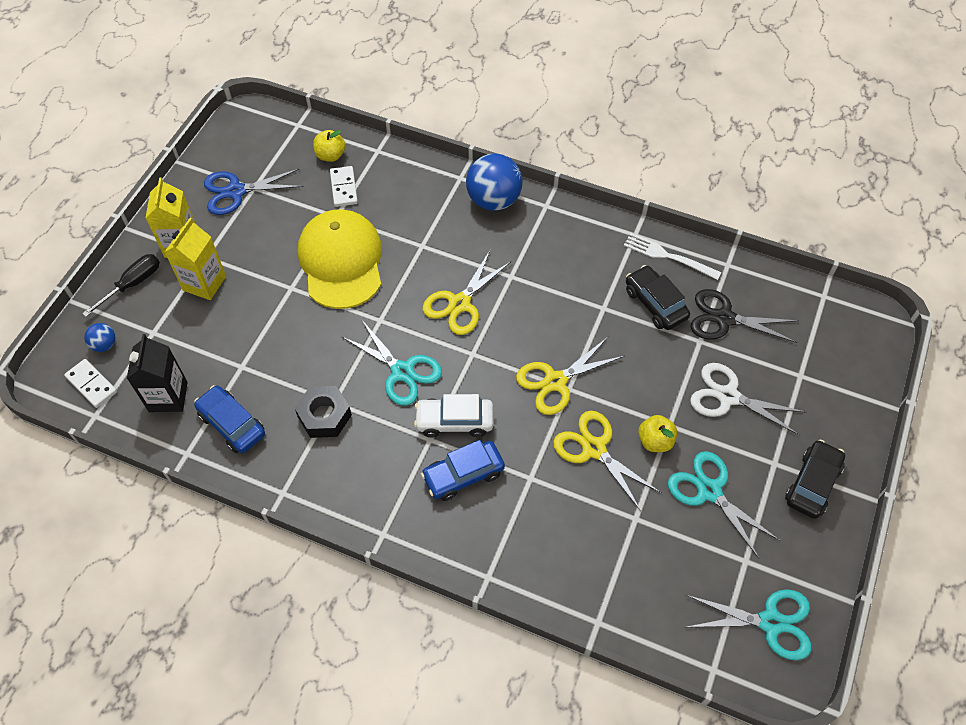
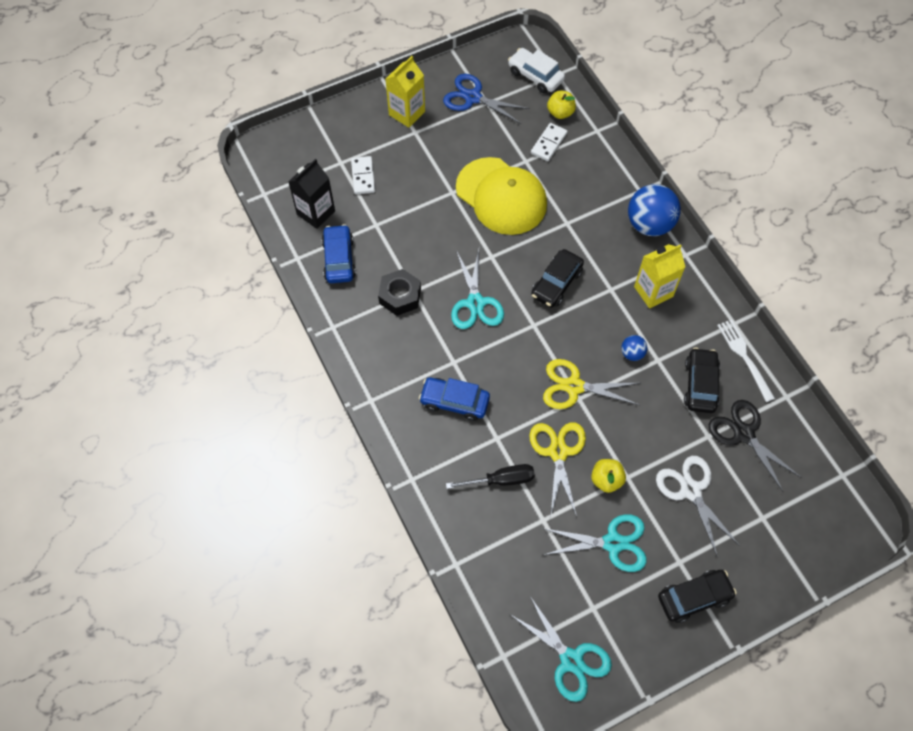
camera: 40 degrees right, 5 degrees up
white domino [64,359,117,408] -> white domino moved to [351,156,375,194]
black screwdriver [82,254,160,317] -> black screwdriver moved to [446,464,535,489]
blue ball [84,323,115,352] -> blue ball moved to [621,335,648,361]
yellow carton [165,218,226,300] -> yellow carton moved to [634,244,685,308]
yellow cap [298,209,382,309] -> yellow cap turned 105 degrees clockwise [456,157,547,235]
white car [414,394,493,437] -> white car moved to [508,48,565,94]
yellow scissors [423,251,512,335] -> black car [531,249,584,308]
turquoise scissors [668,451,780,558] -> turquoise scissors turned 90 degrees clockwise [542,514,647,572]

